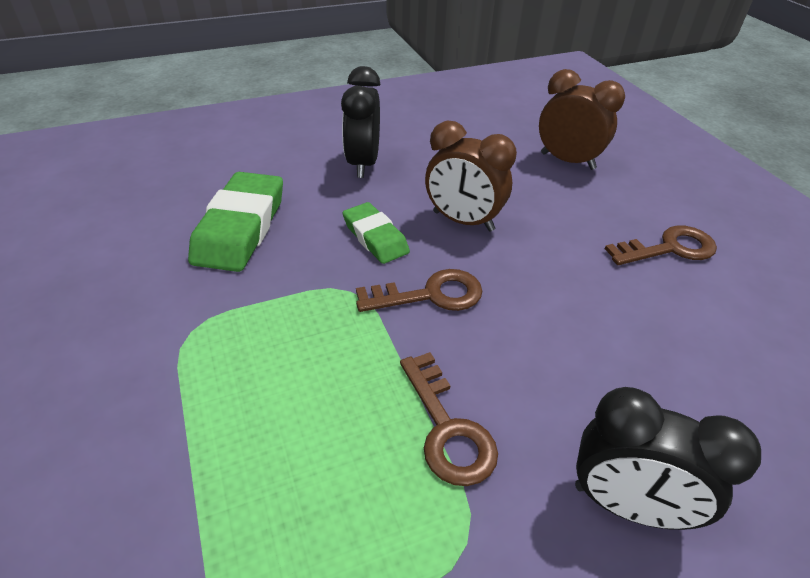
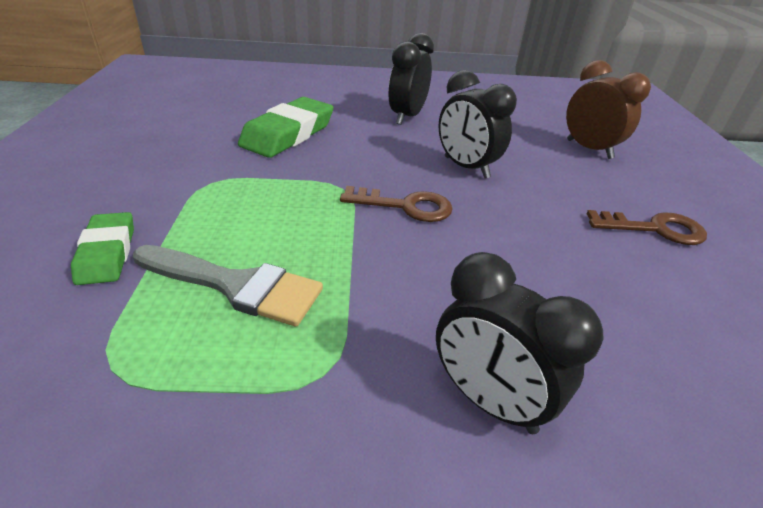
camera: 20 degrees right, 5 degrees down
green eraser [343,202,410,264] -> green eraser moved to [71,212,134,285]
brown key [400,352,498,486] -> none
brown clock [425,121,517,232] -> black clock [438,70,517,179]
none -> grey brush [133,245,323,327]

